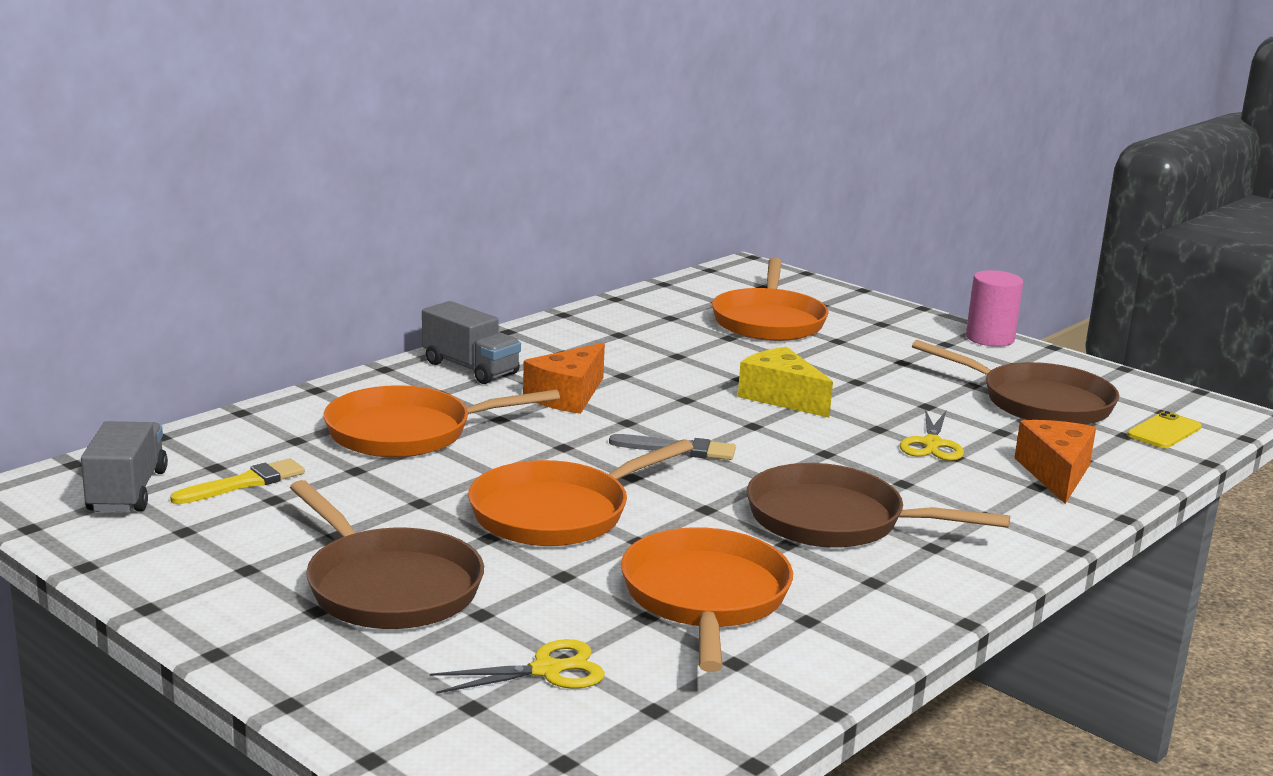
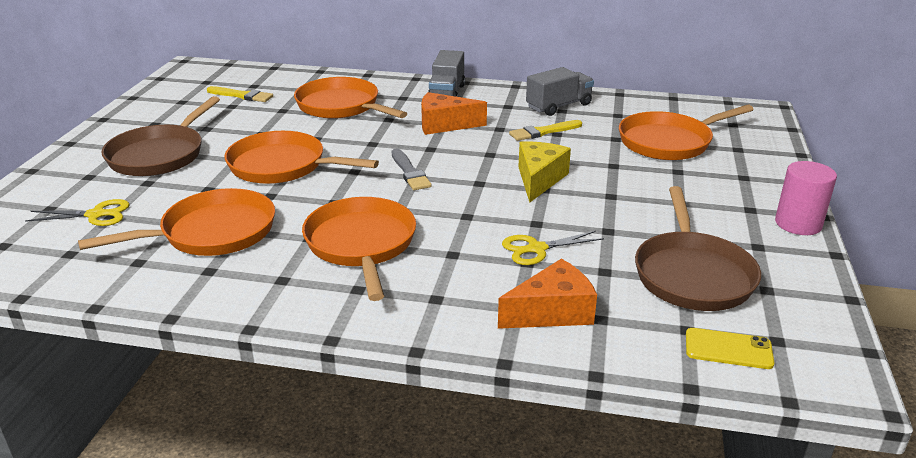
camera: 60 degrees right, 10 degrees up
grey truck [81,421,168,512] -> grey truck moved to [526,67,594,116]
yellow scissors [430,639,605,694] -> yellow scissors turned 45 degrees counterclockwise [25,199,130,226]
brown pan [747,463,1010,548] -> orange pan [302,197,416,301]
none -> yellow brush [509,120,582,141]

